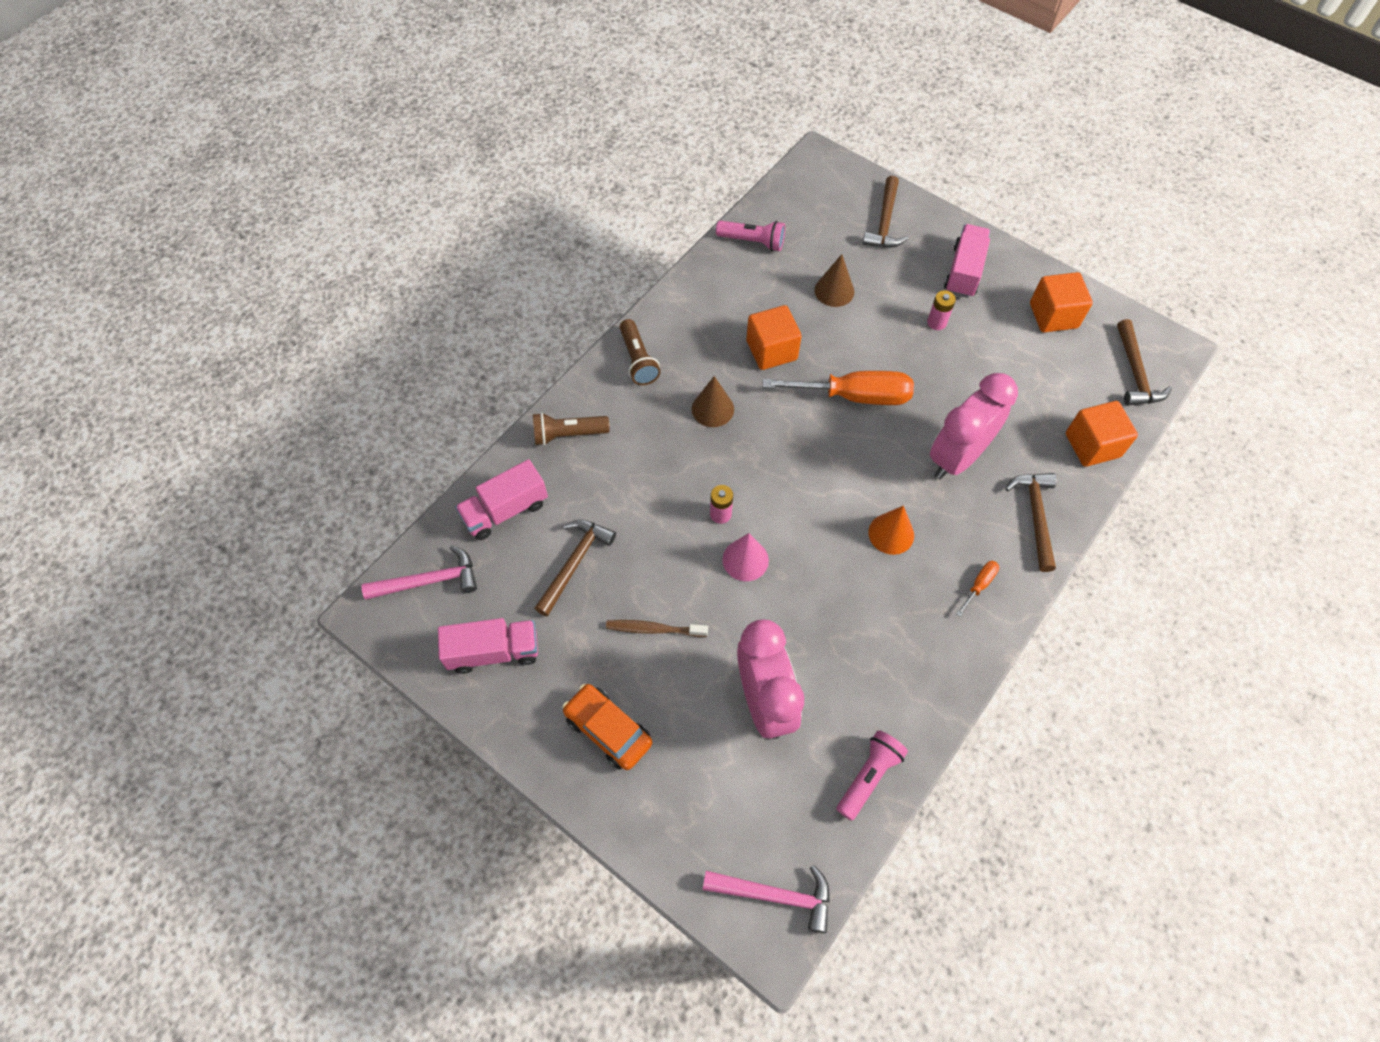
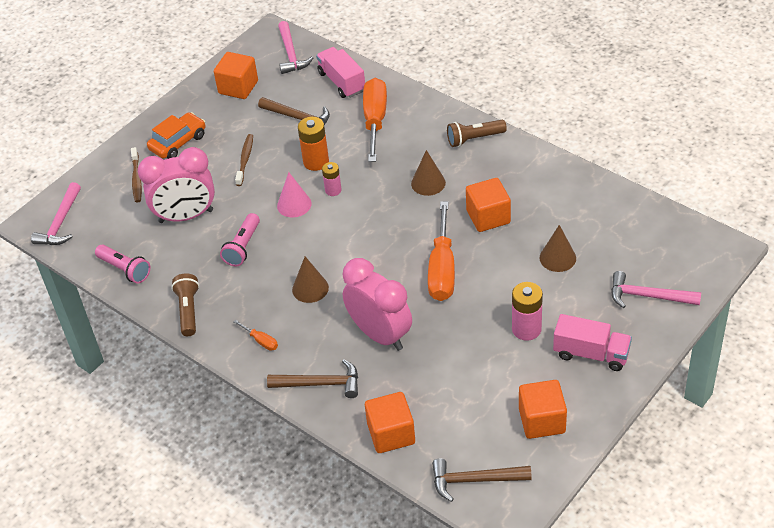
camera: 95 degrees right, 15 degrees down
pink truck [438,618,538,674] -> orange cube [214,52,258,99]
brown flashlight [533,412,610,446] -> brown flashlight moved to [171,273,199,336]
pink flashlight [716,221,785,251] -> pink flashlight moved to [220,213,260,266]
brown hammer [862,176,908,248] -> pink hammer [611,271,701,308]
orange cone [869,506,914,555] -> brown cone [292,257,329,303]
pink battery [927,290,956,330] -> pink battery [512,282,543,341], size x1.60
none -> brown toothbrush [131,147,142,203]
none -> orange battery [298,117,329,171]
none -> orange screwdriver [363,78,387,162]

